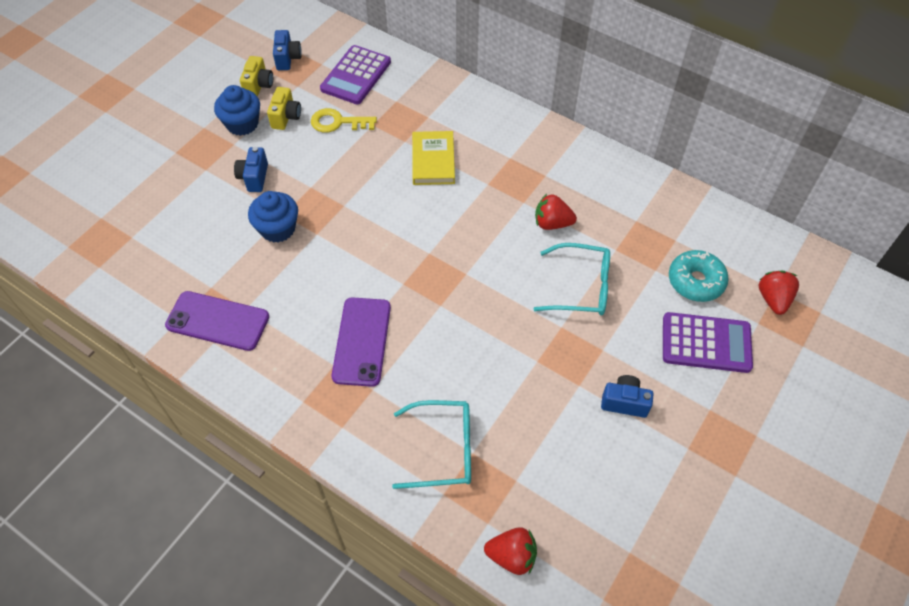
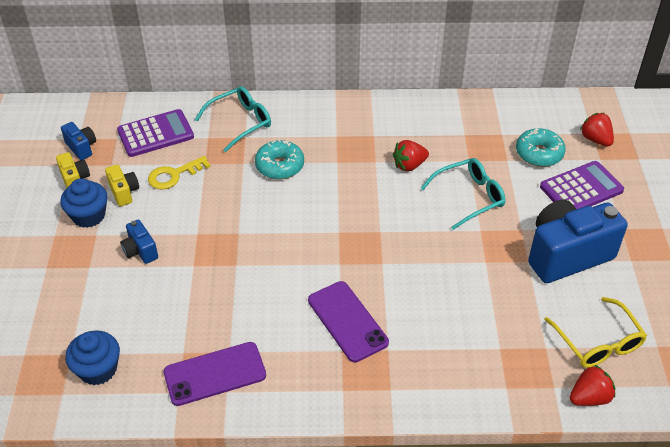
camera: 35 degrees left, 10 degrees down
blue cupcake [248,191,298,243] -> blue cupcake moved to [65,330,120,385]
purple calculator [320,45,391,104] -> purple calculator turned 105 degrees counterclockwise [117,109,194,157]
turquoise glasses [392,400,471,489] -> turquoise glasses moved to [195,86,271,152]
yellow book [412,131,455,185] -> turquoise donut [255,139,304,179]
blue camera [601,375,653,418] -> blue camera [528,200,628,283], size x2.20
none -> yellow glasses [544,297,647,368]

